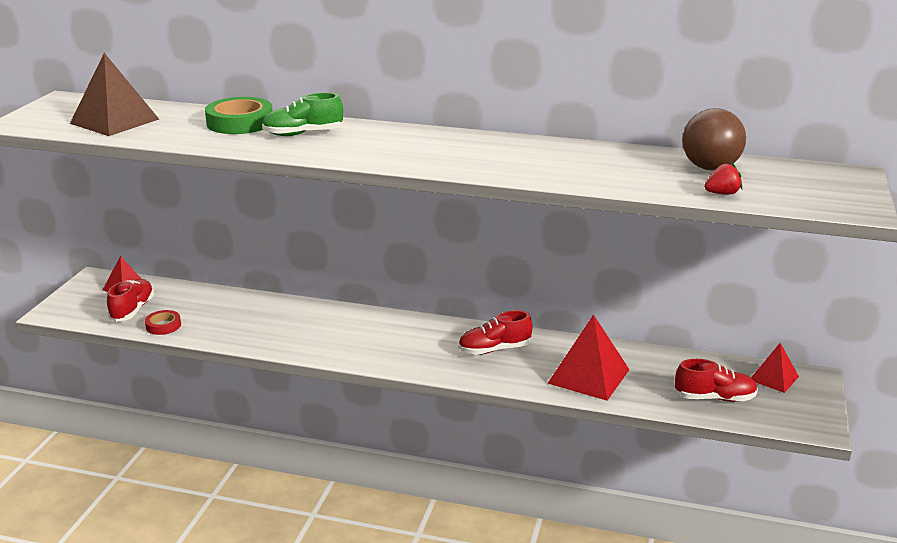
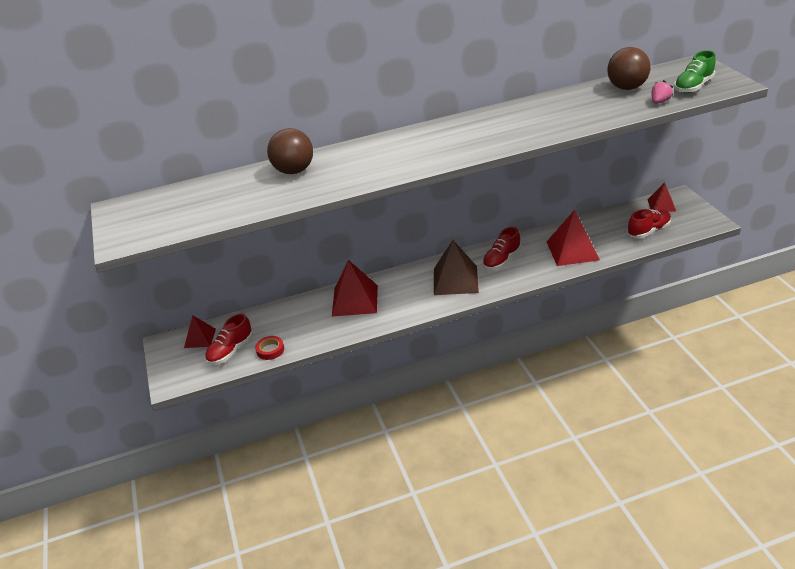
camera: 30 degrees left, 10 degrees up
brown pyramid [70,53,159,136] -> brown pyramid moved to [434,240,479,295]
red shoe [107,279,154,322] -> red shoe turned 120 degrees counterclockwise [205,314,253,365]
green tape [205,97,273,134] -> brown ball [267,128,313,174]
green shoe [262,93,343,136] -> green shoe moved to [674,50,716,93]
red strawberry [704,163,743,195] -> pink strawberry [652,80,673,104]
none -> red pyramid [332,260,378,316]

